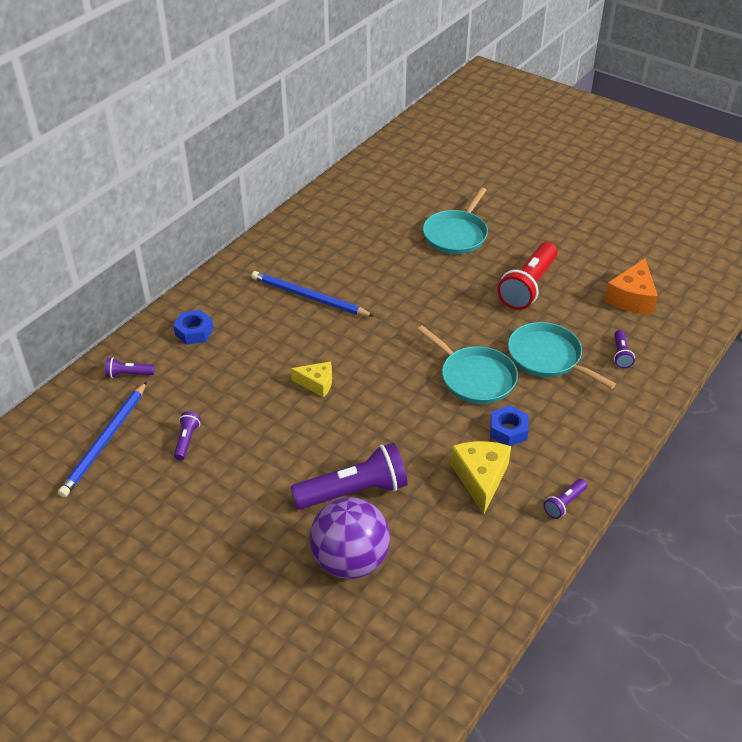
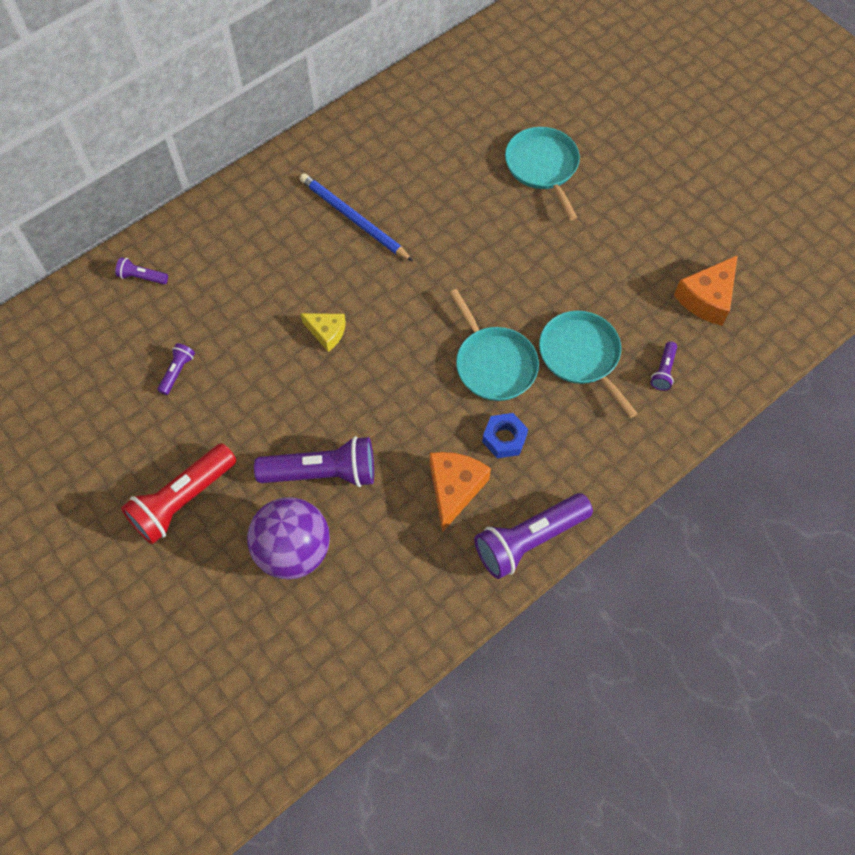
camera: 15 degrees right, 20 degrees up
blue pencil [58,381,147,497] -> none
blue nut [173,310,213,345] -> none
turquoise pan [423,187,488,254] -> turquoise pan turned 120 degrees clockwise [505,127,580,220]
yellow cheese [450,441,511,514] -> orange cheese [430,452,491,532]
red flashlight [497,242,558,310] -> red flashlight moved to [121,443,236,545]
purple flashlight [544,479,587,519] -> purple flashlight [474,493,593,579], size x2.14

